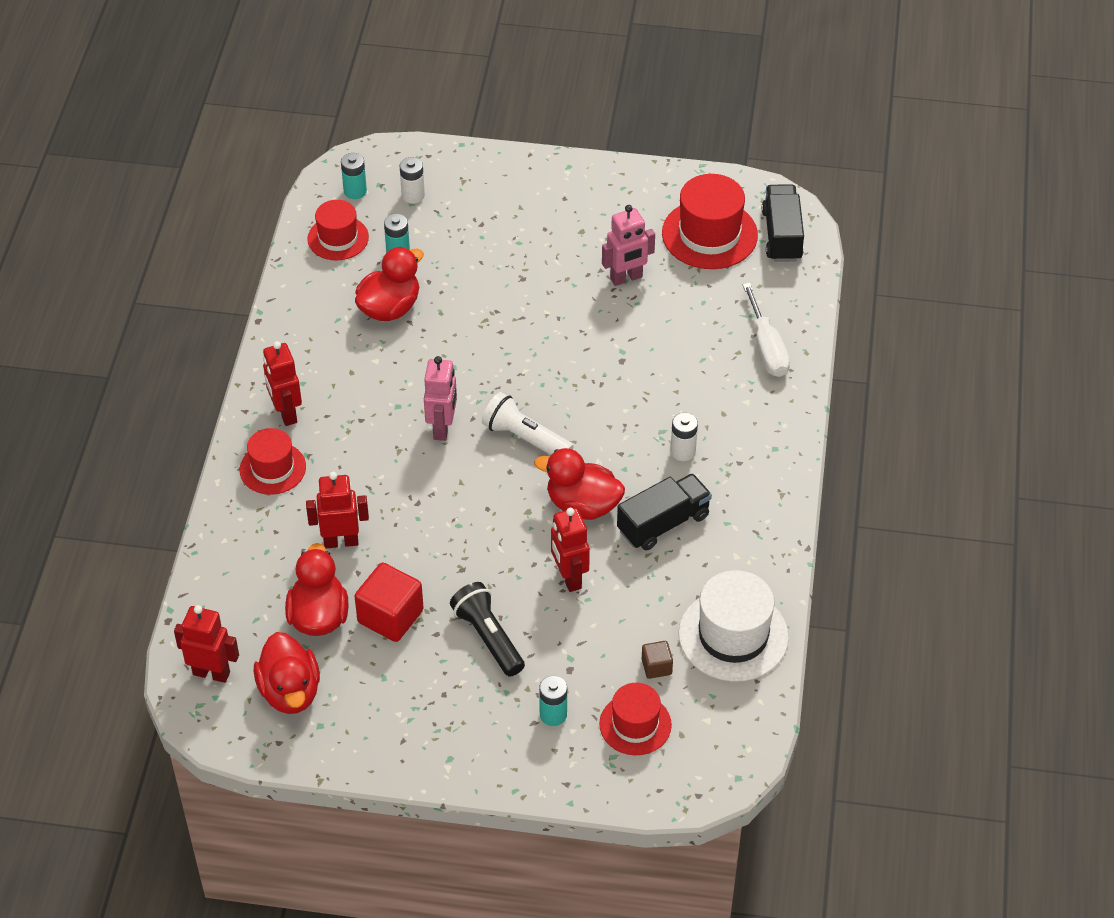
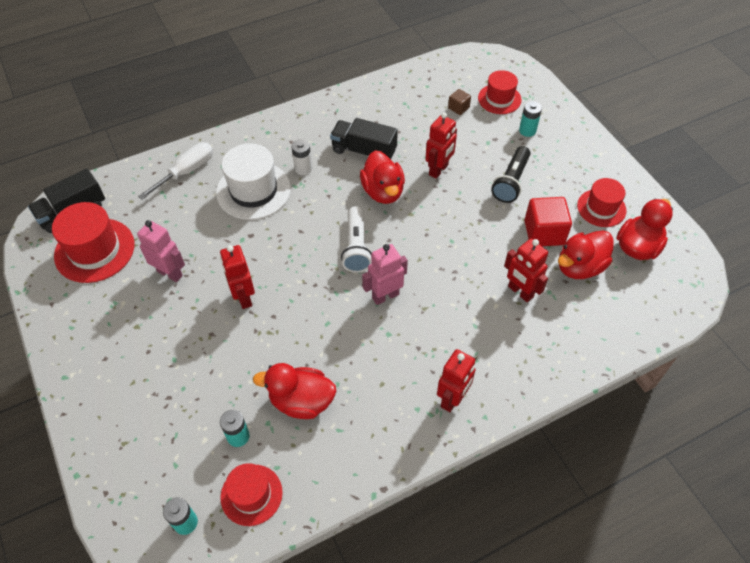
camera: 125 degrees left, 5 degrees up
red robot [174,605,239,683] -> red robot moved to [220,245,255,309]
red hat [240,428,306,495] -> red hat moved to [577,178,626,227]
white battery [400,157,425,204] -> none
white hat [678,570,789,682] -> white hat moved to [216,143,291,220]

